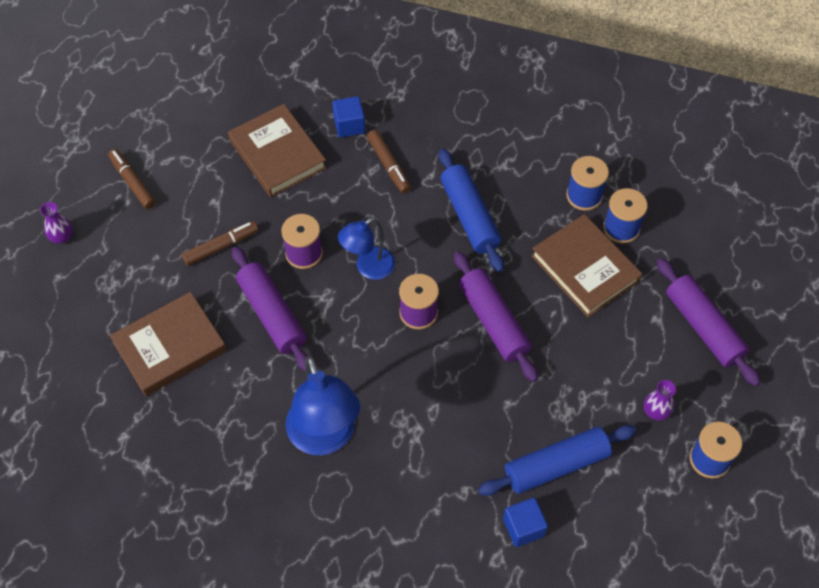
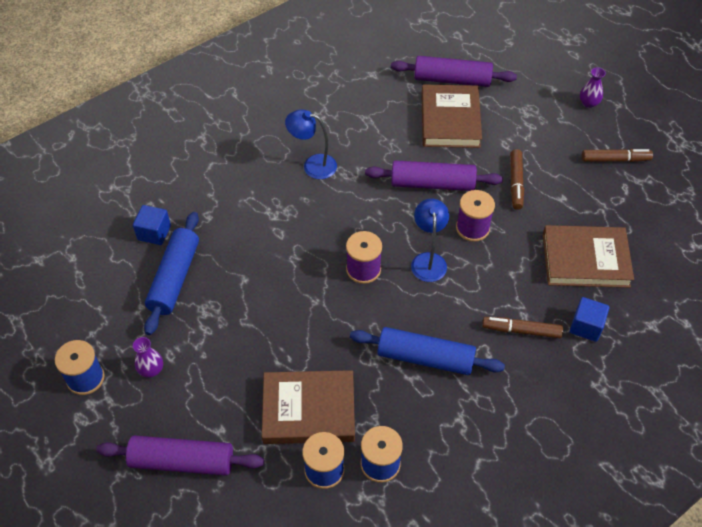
camera: 125 degrees right, 5 degrees down
blue lamp [286,356,360,455] -> blue lamp [285,109,337,179], size x0.60
purple rolling pin [454,251,538,382] -> purple rolling pin moved to [391,56,517,87]

